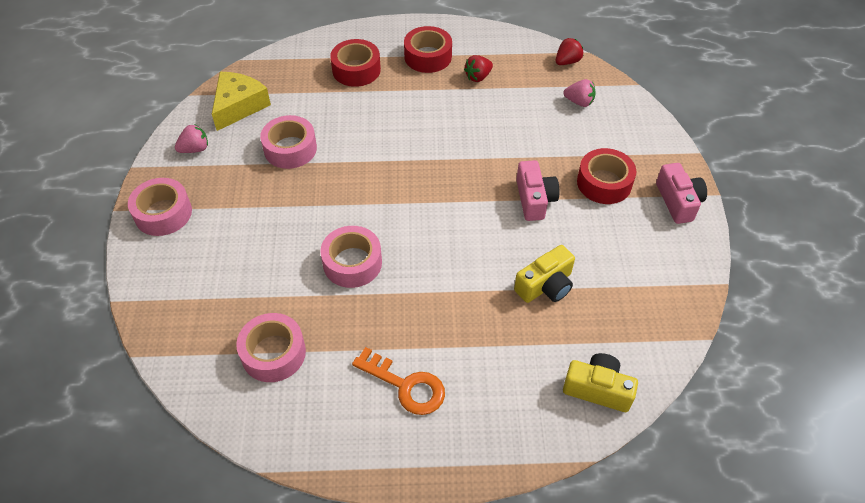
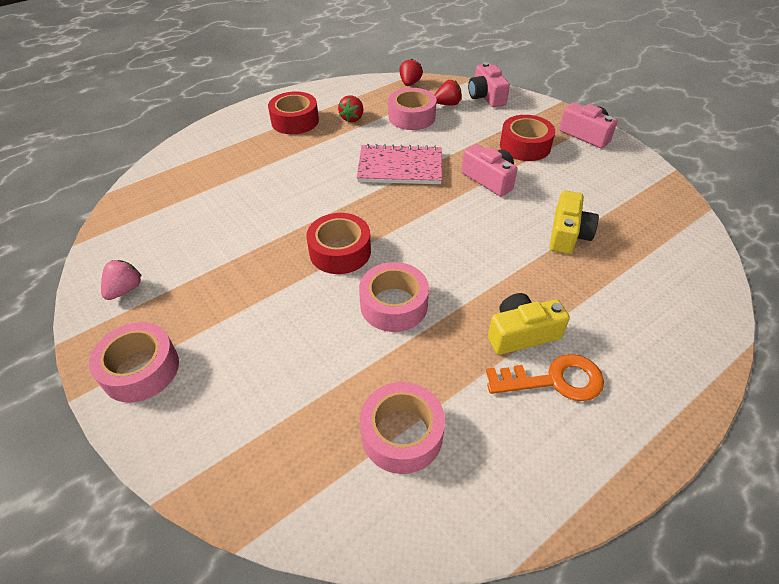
camera: 35 degrees left, 5 degrees down
yellow cheese [212,72,271,131] -> none
pink tape [260,115,317,169] -> pink tape moved to [388,88,436,130]
red tape [330,39,381,87] -> red tape moved to [306,213,371,274]
pink strawberry [563,79,596,107] -> red strawberry [435,80,462,105]
yellow camera [563,353,638,412] -> yellow camera moved to [488,293,570,355]
none -> pink notebook [357,144,442,184]
none -> pink camera [468,62,510,107]

